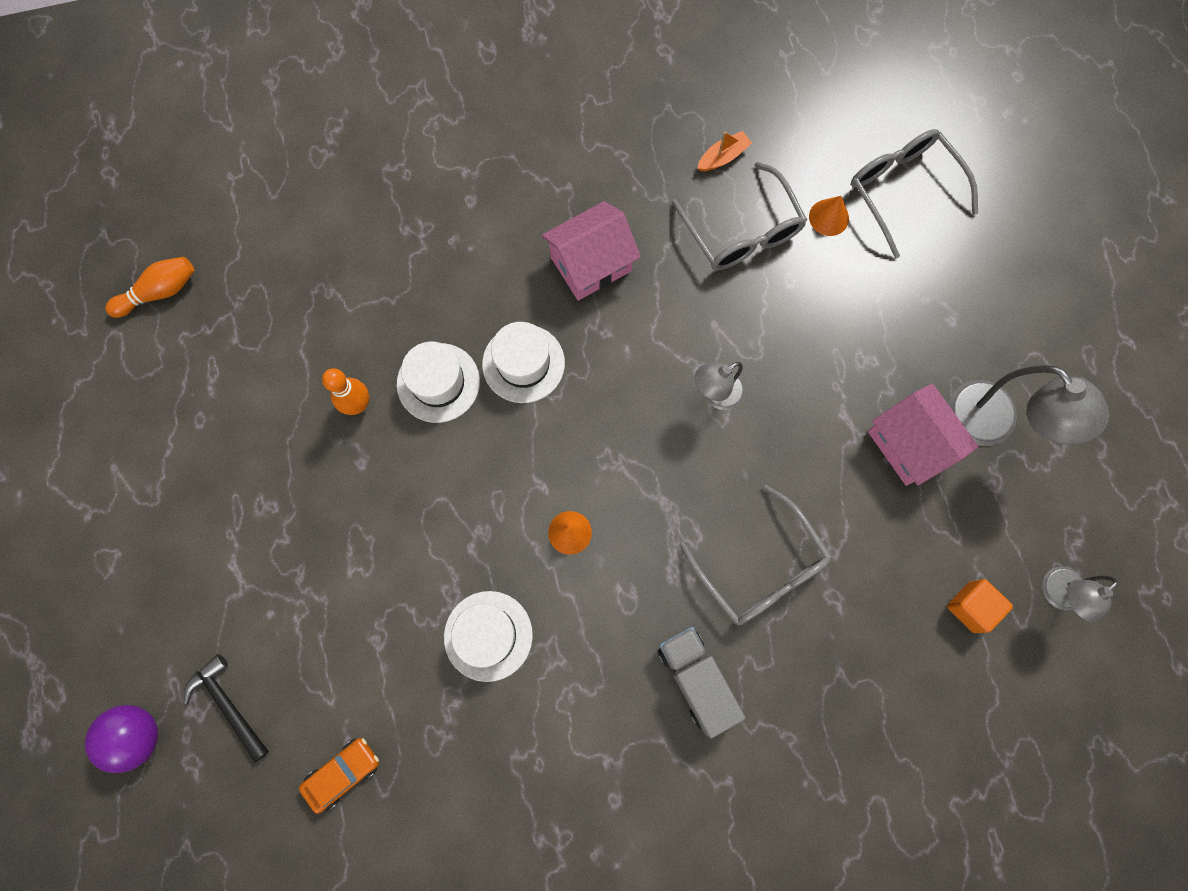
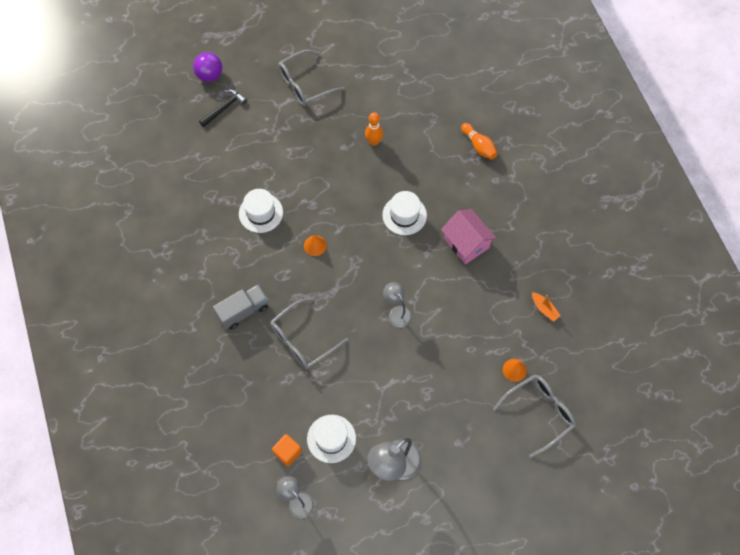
camera: 85 degrees right, 10 degrees down
orange bowling pin [105,257,194,318] -> orange bowling pin moved to [461,123,497,160]
orange car [299,738,379,814] -> none
white hat [397,342,480,423] -> white hat moved to [307,415,356,463]
grey glasses [671,162,807,270] -> grey glasses moved to [278,50,345,106]
pink house [868,384,979,486] -> none

